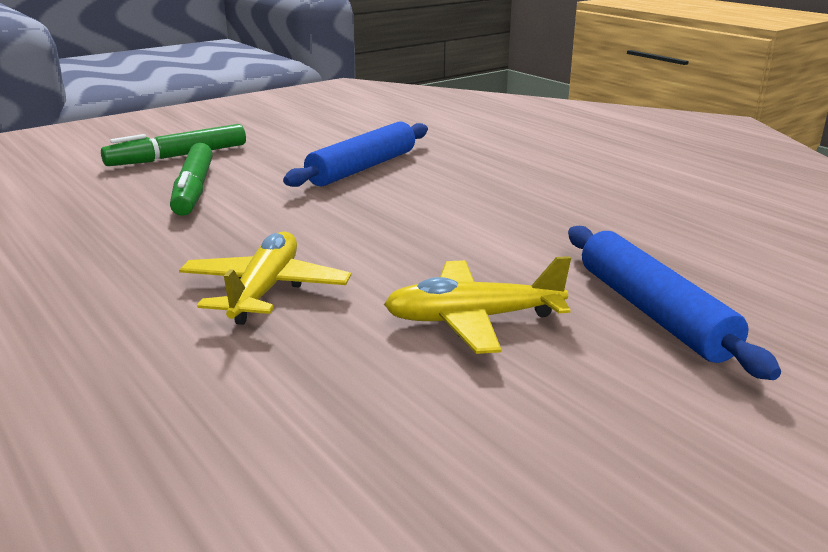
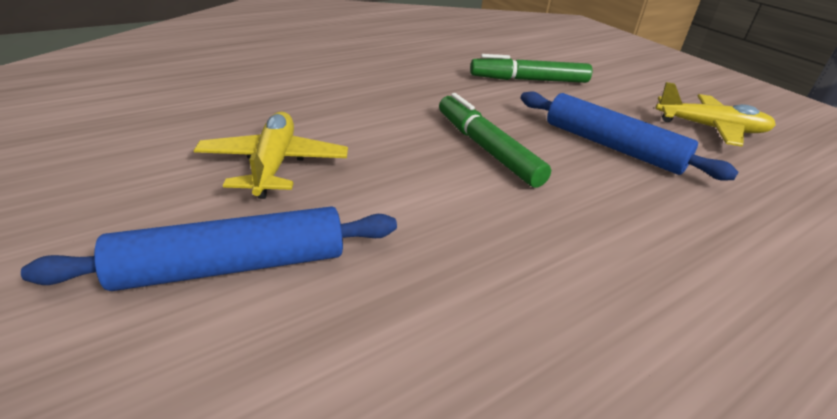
camera: 90 degrees right, 10 degrees up
green marker [101,124,246,166] -> green marker moved to [439,93,551,188]
yellow plane [179,231,351,325] -> yellow plane moved to [656,82,776,147]

